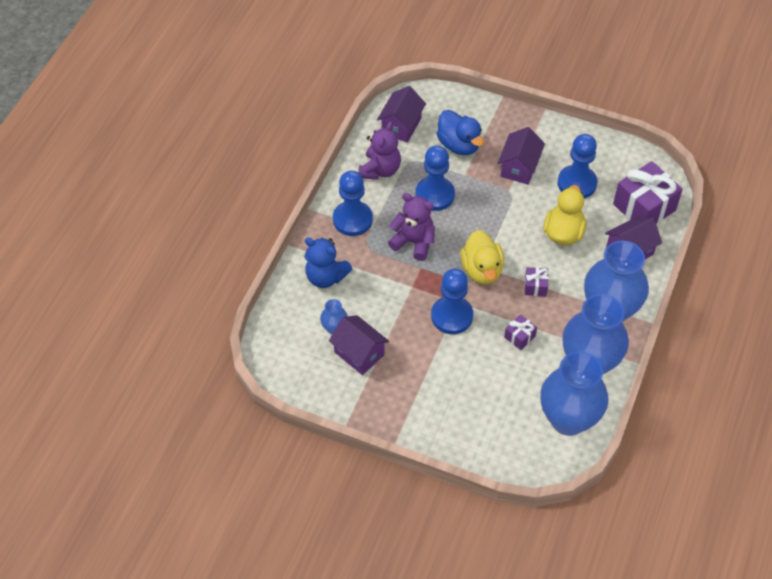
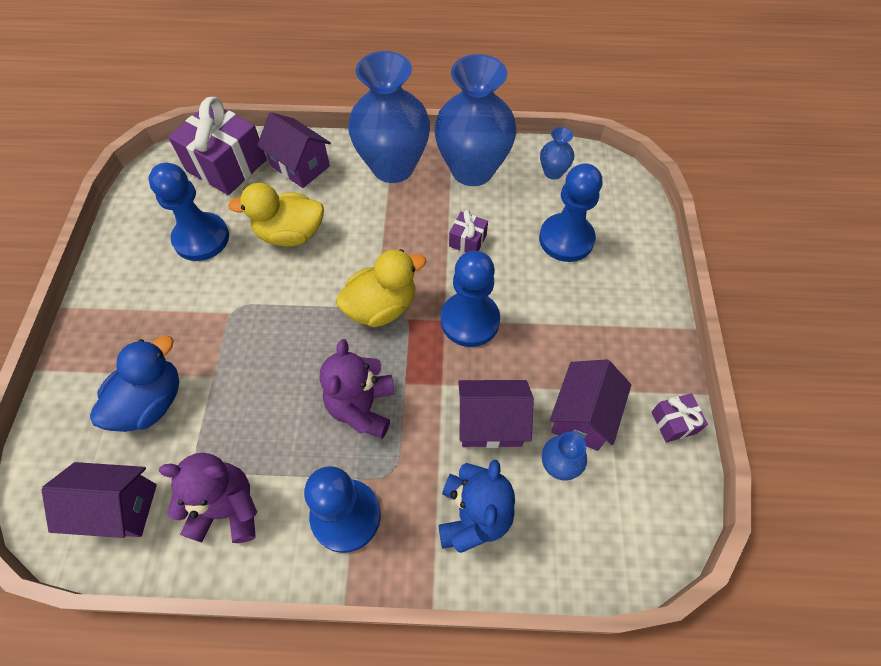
camera: 110 degrees left, 5 degrees up
blue pawn [415,145,455,211] -> blue pawn moved to [539,163,603,262]
purple house [498,127,545,184] -> purple house moved to [458,380,534,448]
purple gift [525,267,549,297] -> purple gift moved to [651,393,708,442]
blue vase [540,351,609,436] -> blue vase [540,127,574,180], size x0.43

